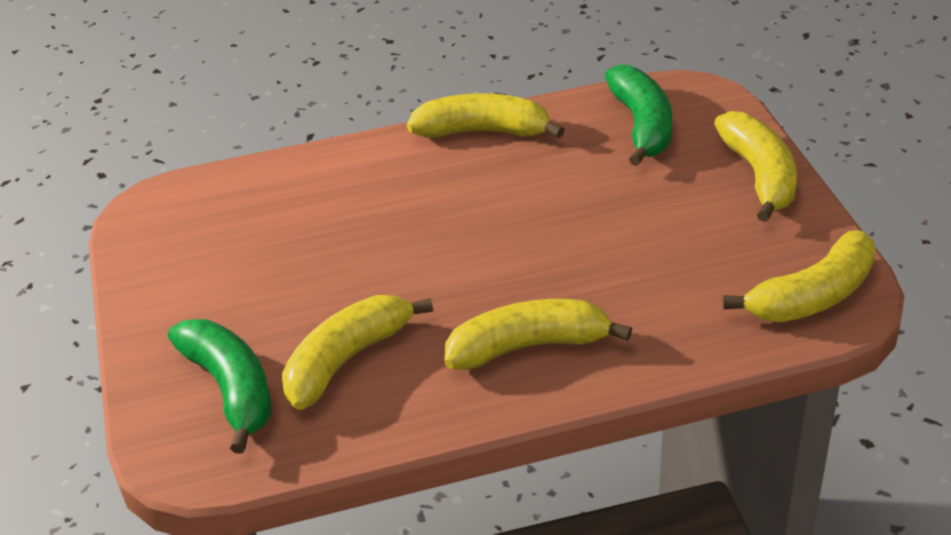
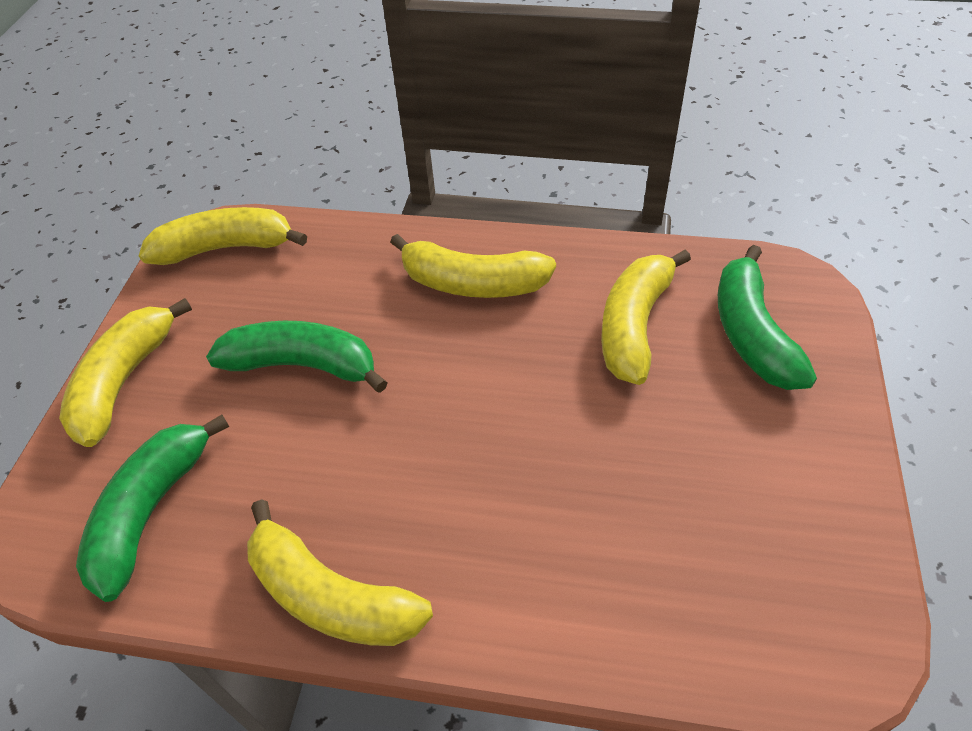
camera: 155 degrees left, 10 degrees up
yellow banana [282,295,433,410] -> yellow banana turned 135 degrees clockwise [601,250,691,385]
none -> green banana [206,321,388,393]

